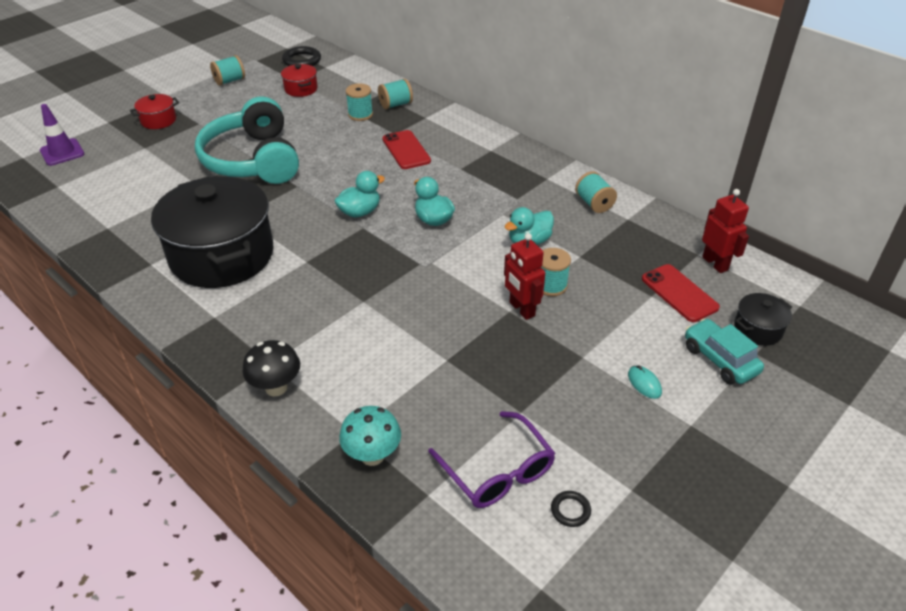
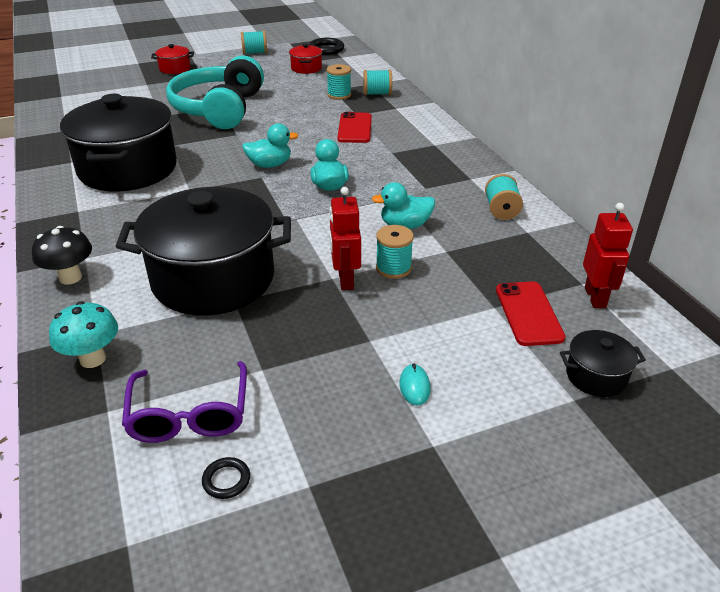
camera: 25 degrees right, 5 degrees down
purple traffic cone [40,104,84,166] -> none
turquoise car [685,318,764,384] -> none
none -> black pot [116,187,291,316]

